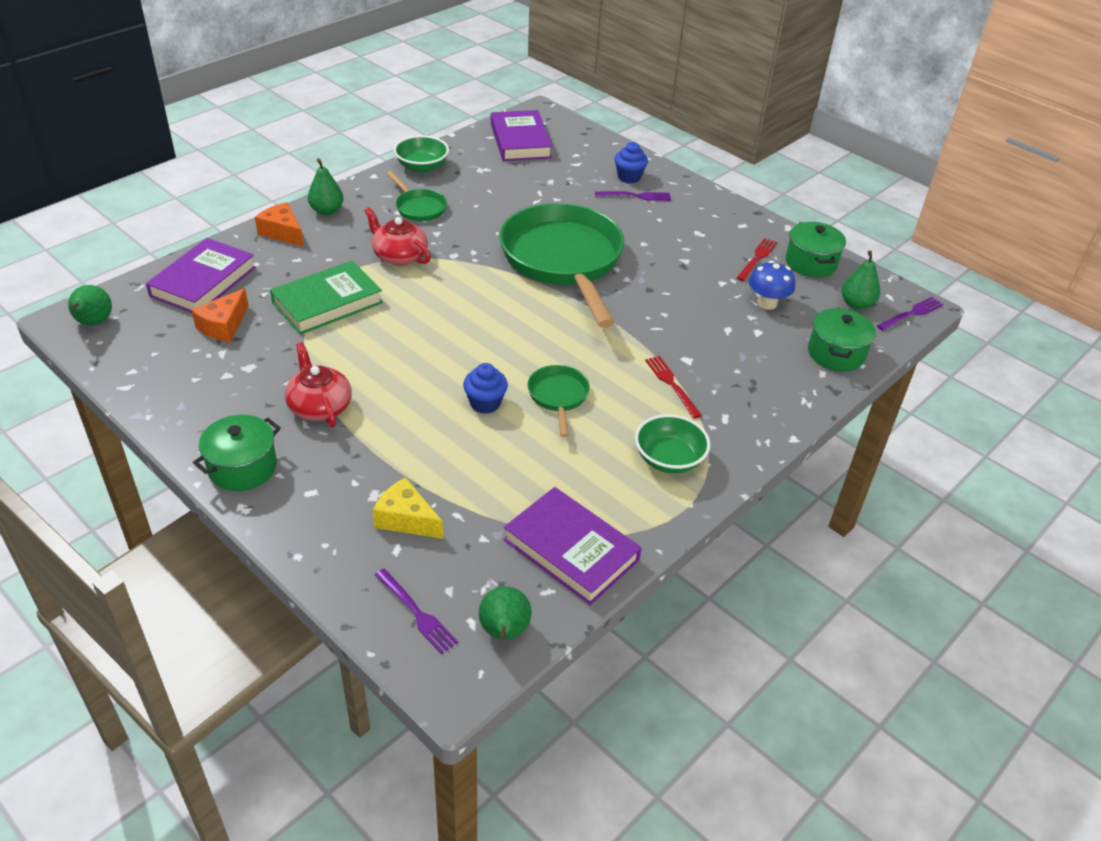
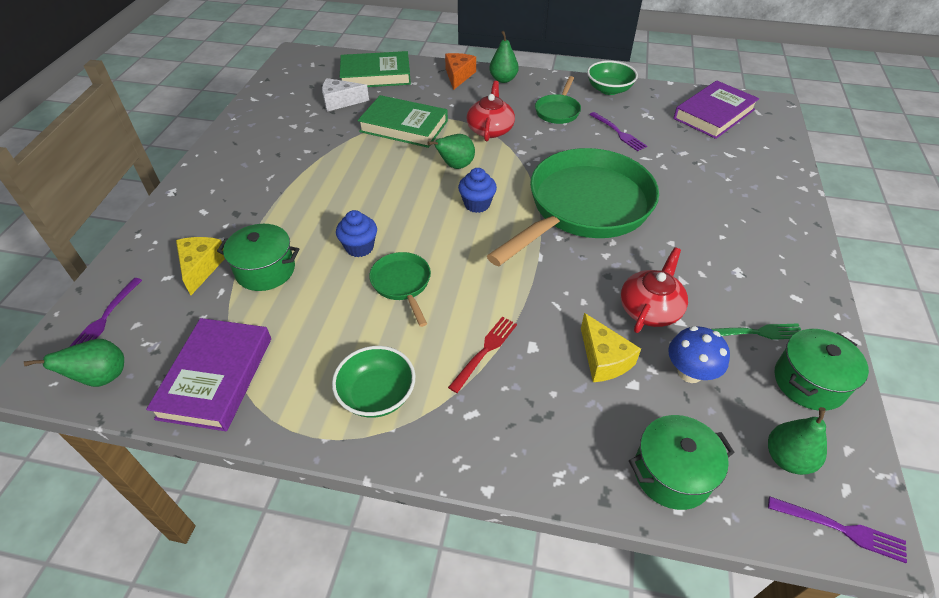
camera: 60 degrees right, 5 degrees up
green pear [68,285,112,326] -> green pear moved to [427,134,475,169]
purple book [146,238,256,313] -> green book [340,51,411,87]
orange cheese [191,288,248,342] -> white cheese [322,78,369,112]
green pot [193,415,281,491] -> green pot moved to [217,224,300,291]
red teapot [285,342,352,427] -> red teapot moved to [621,247,688,333]
green pan [527,365,590,437] -> green pan turned 75 degrees counterclockwise [369,252,431,327]
purple fork [595,191,671,201] -> purple fork moved to [589,112,647,151]
blue cupcake [615,142,648,183] -> blue cupcake moved to [458,168,497,213]
red fork [737,238,778,281] -> green fork [711,323,801,340]
none -> yellow cheese [581,313,641,382]

